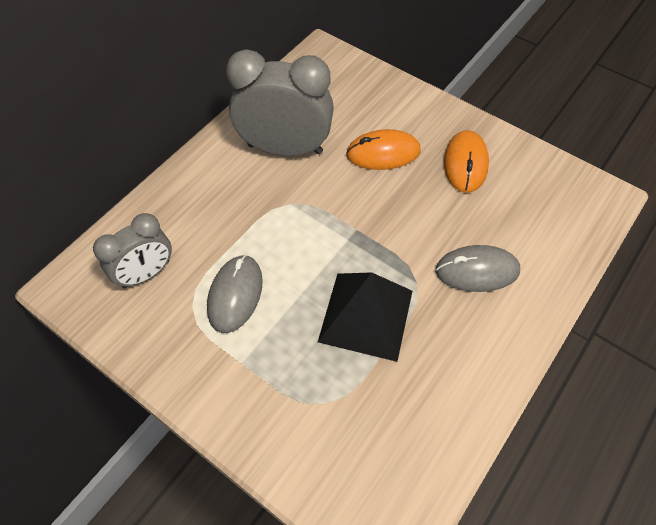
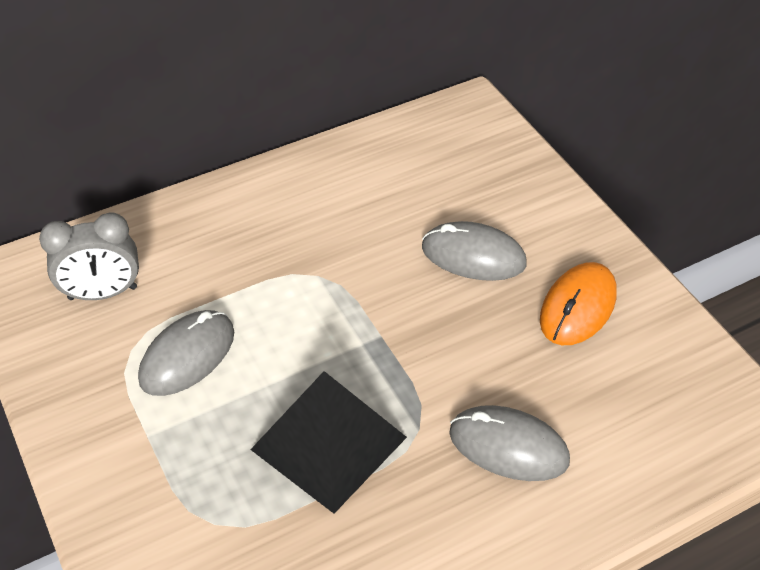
camera: 25 degrees right, 10 degrees down
grey clock [226,49,334,156] -> none
orange mouse [346,129,421,170] -> grey mouse [422,221,527,281]

